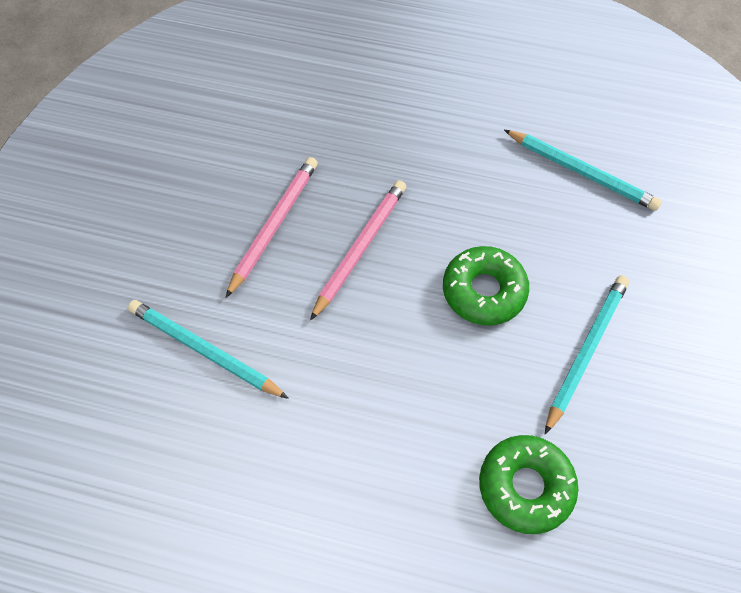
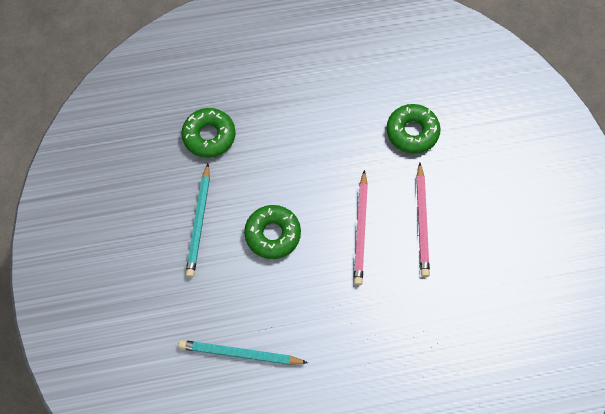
camera: 155 degrees right, 5 degrees up
turquoise pencil [128,300,289,399] -> green donut [386,104,441,154]

